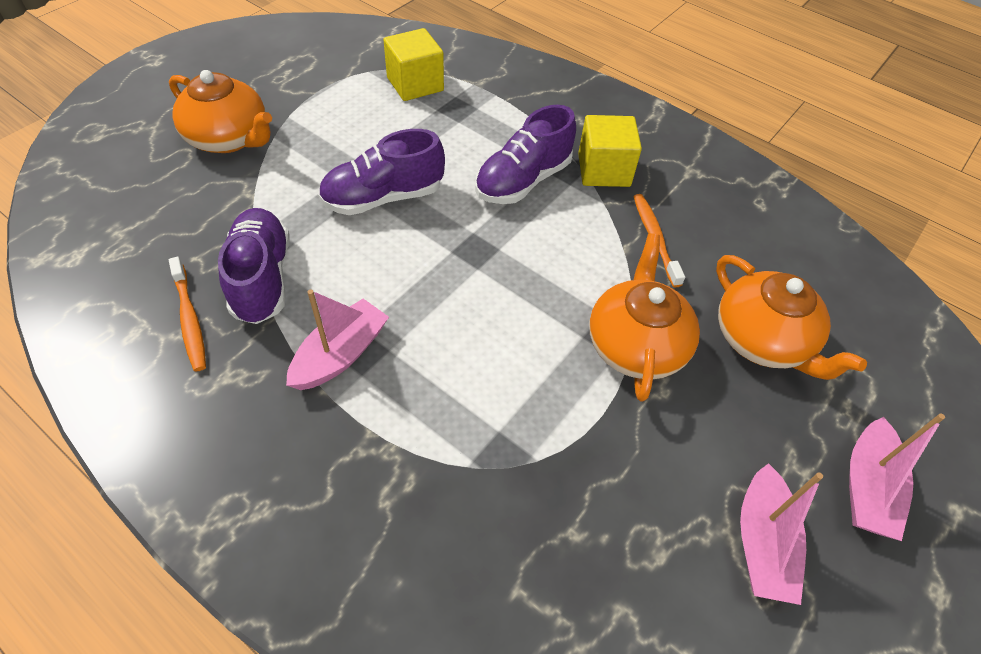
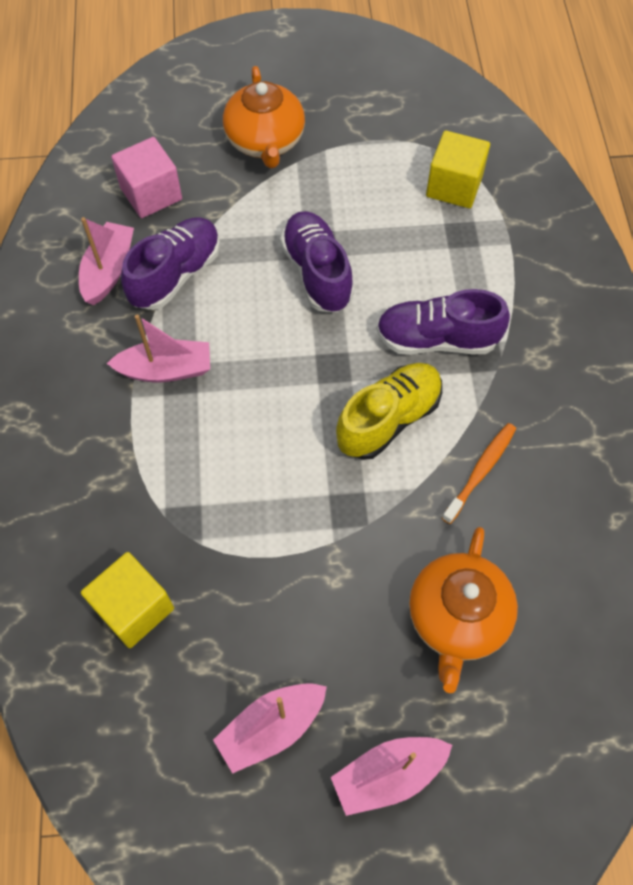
camera: 50 degrees right, 10 degrees up
orange toothbrush [169,257,206,372] -> pink boat [79,217,134,305]
purple shoe [318,129,445,215] -> purple shoe turned 45 degrees clockwise [280,211,354,312]
yellow cube [578,115,642,187] -> yellow cube moved to [81,552,174,648]
orange teapot [589,234,700,402] -> none
none -> pink cube [111,137,182,218]
none -> yellow shoe [336,363,442,460]

